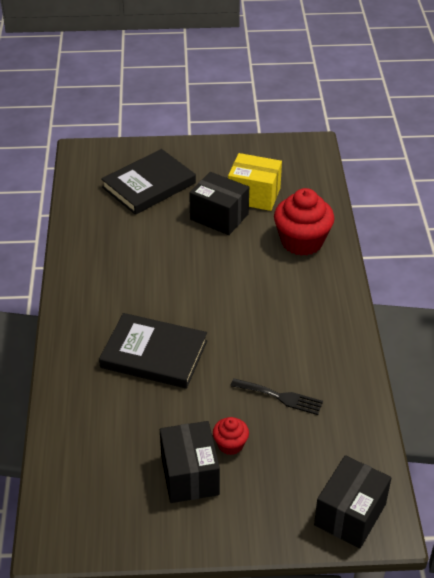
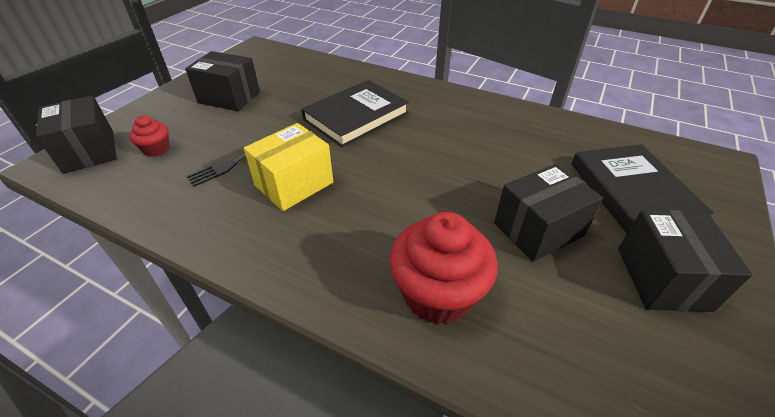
camera: 120 degrees right, 0 degrees up
red cupcake [213,417,249,455] -> red cupcake moved to [129,115,170,157]
yellow box [228,153,282,211] -> yellow box moved to [244,123,333,211]
none -> black box [618,210,752,312]

